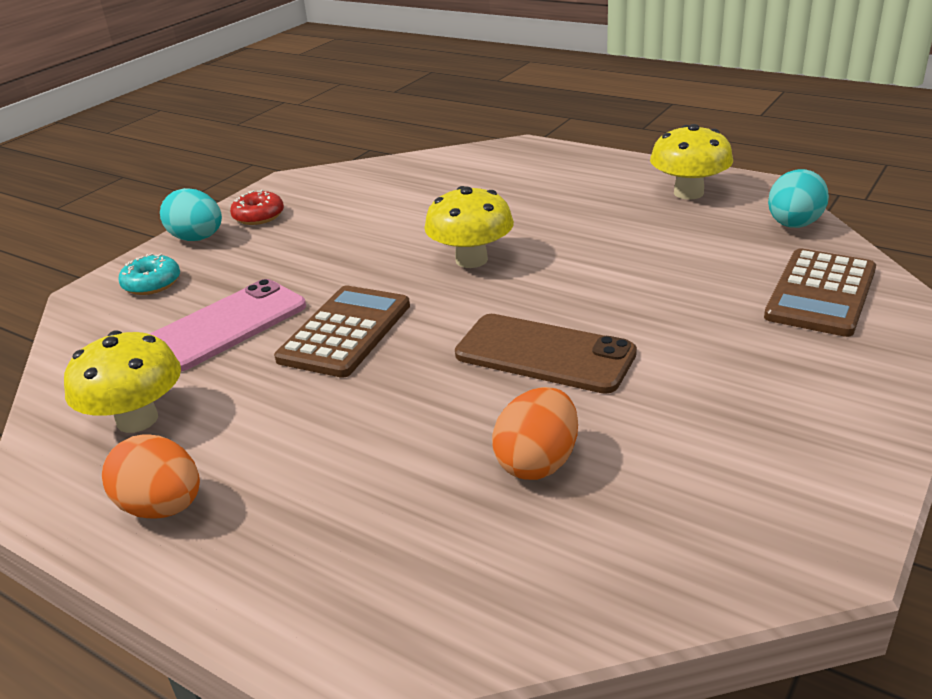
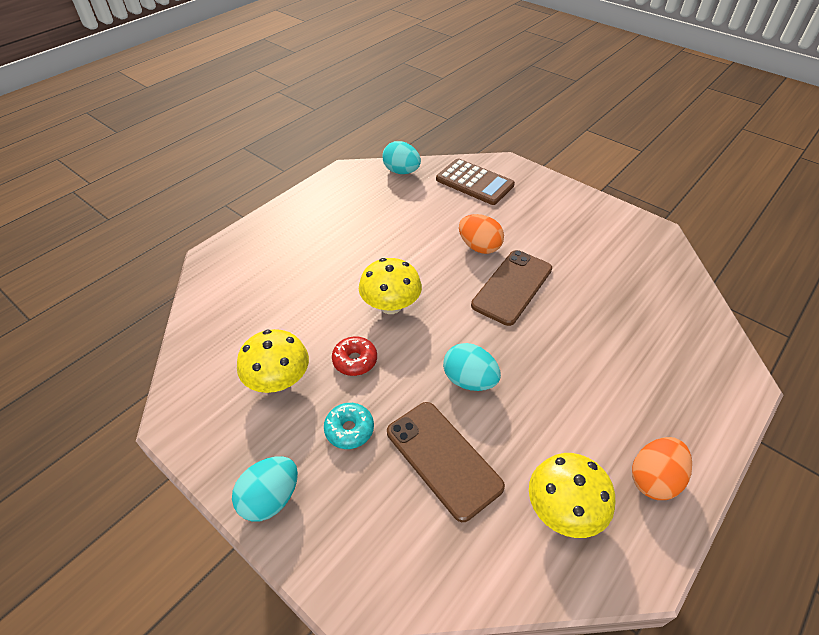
camera: 85 degrees left, 15 degrees up
turquoise donut [118,253,180,295] -> turquoise donut moved to [324,403,374,449]
pink phone [150,279,306,372] -> brown phone [387,402,505,522]
red donut [230,190,284,225] -> red donut moved to [332,337,377,376]
brown calculator [274,285,410,378] -> turquoise egg [443,343,501,391]
orange egg [492,387,578,480] -> orange egg moved to [459,214,504,254]
yellow mushroom [650,124,733,200] -> yellow mushroom moved to [237,329,309,393]

